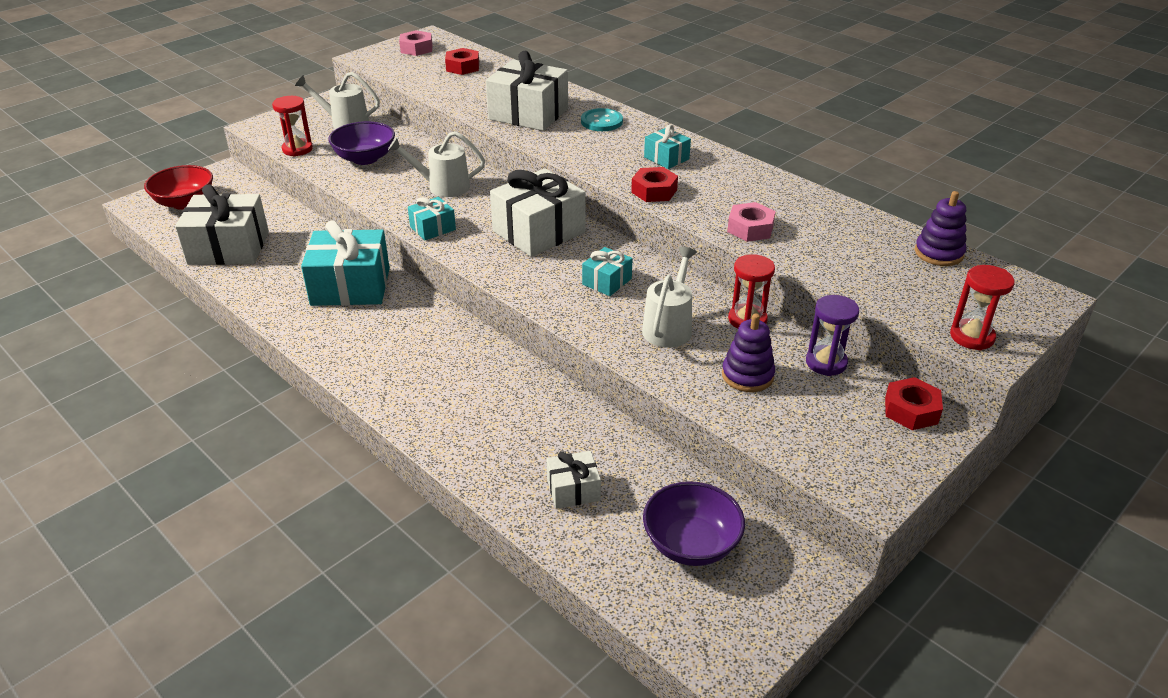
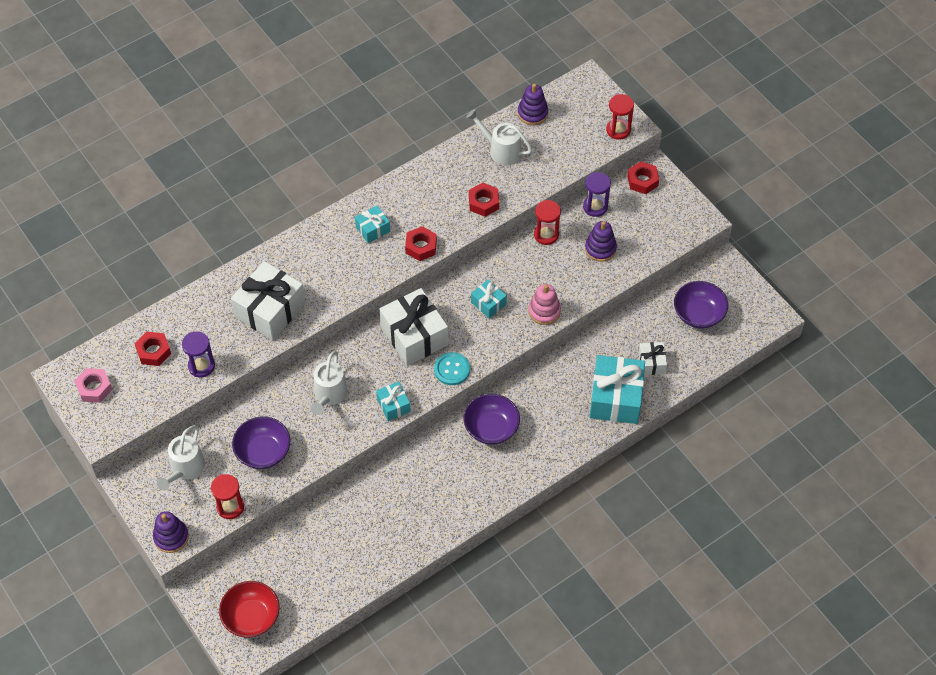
camera: 80 degrees left, 20 degrees up
white gift [175,184,269,265] -> none
turquoise gift [301,220,390,306] -> turquoise gift moved to [590,355,645,424]
turquoise button [581,108,623,131] -> turquoise button moved to [434,352,470,385]
white watering can [642,247,697,348] -> white watering can moved to [466,109,532,165]
pink nut [727,202,775,242] -> red nut [469,183,499,217]
none -> purple stacking toy [153,511,189,553]
none -> purple hourglass [182,331,215,377]
none -> purple bowl [464,394,520,445]
none -> pink stacking toy [528,284,561,325]

